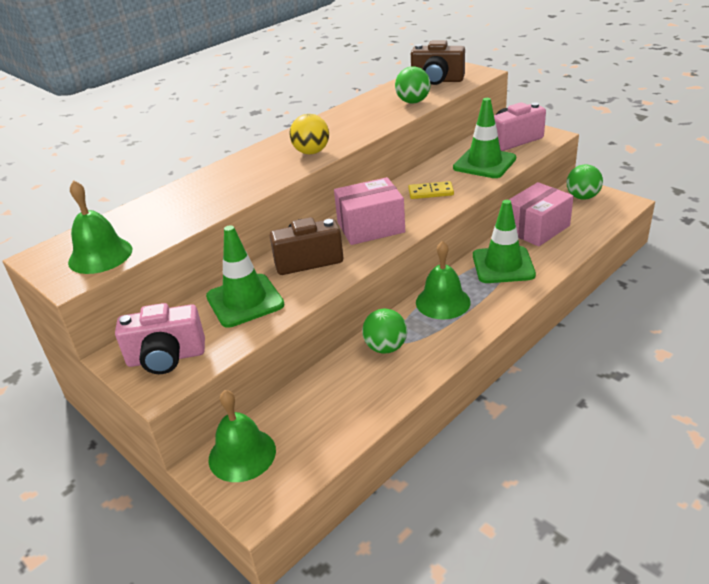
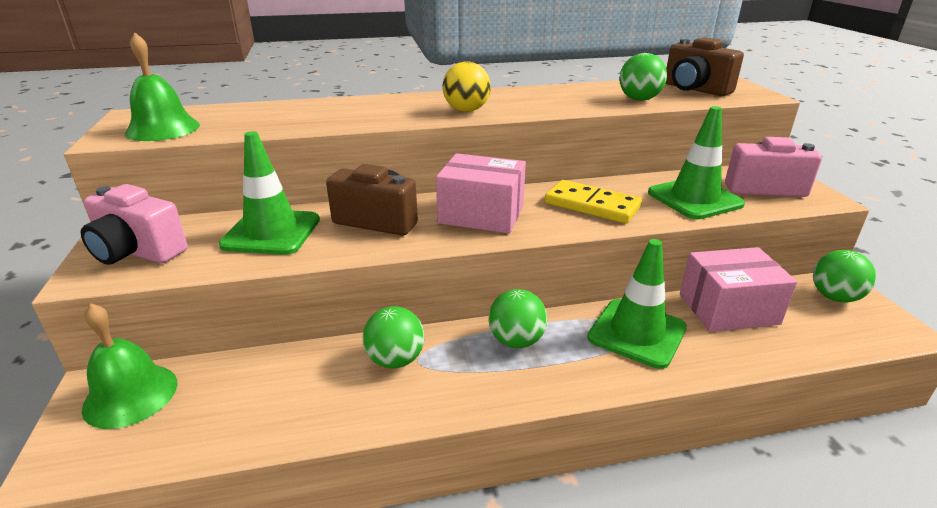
camera: 30 degrees right, 5 degrees down
yellow domino [408,181,454,199] -> yellow domino [545,180,642,223], size x1.51
green bell [416,241,471,319] -> green ball [488,289,547,348]

